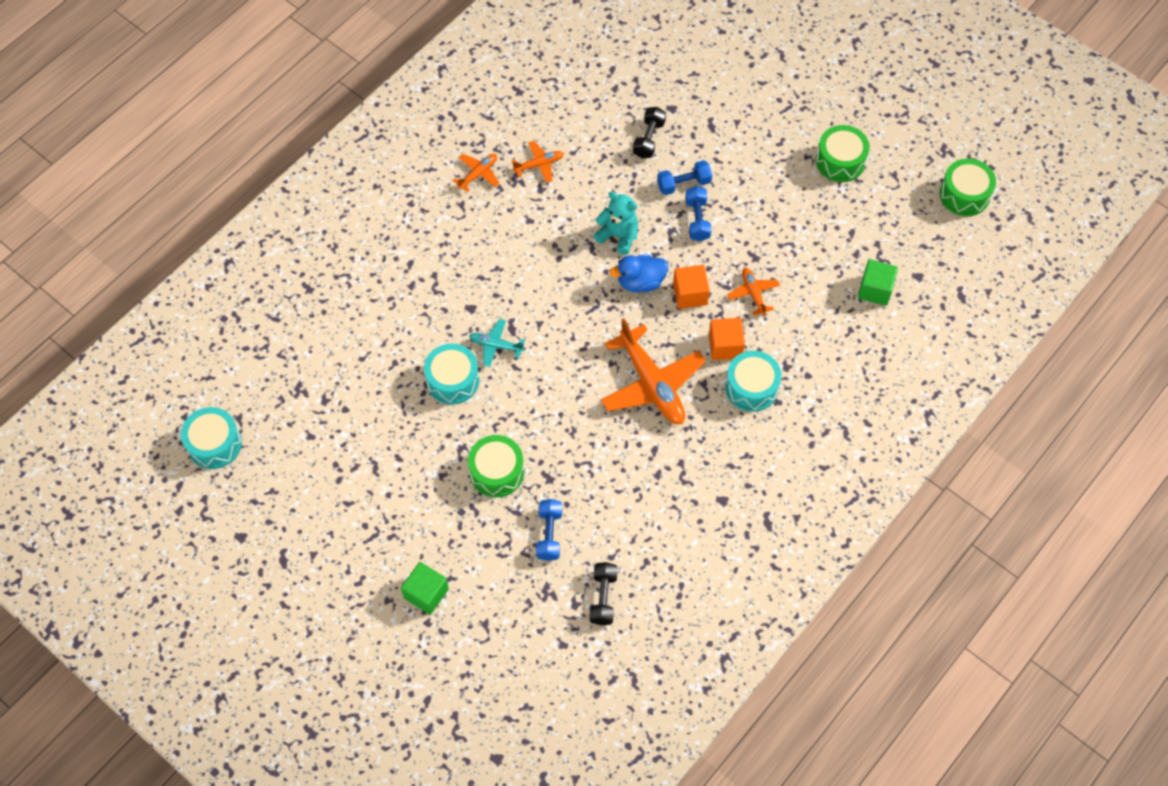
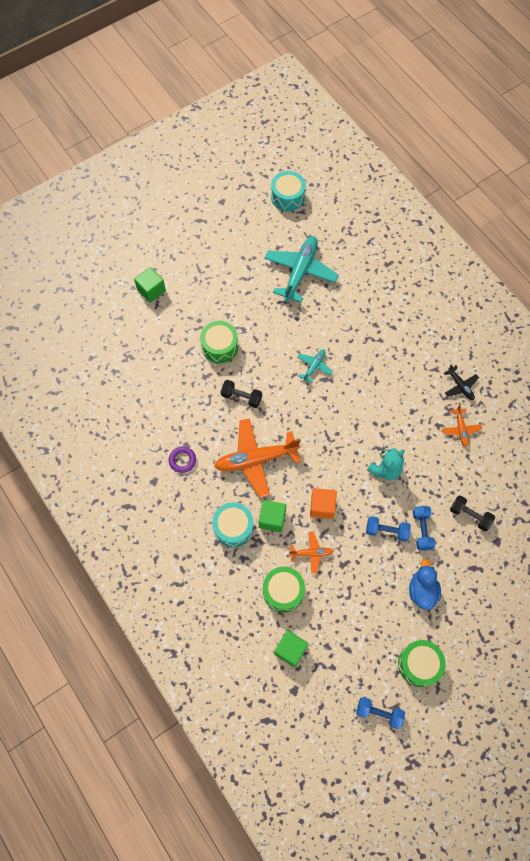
camera: 105 degrees right, 5 degrees up
turquoise drum [424,343,479,404] -> none
orange plane [453,153,500,192] -> black plane [444,364,479,400]
blue dumbbell [536,499,562,561] -> blue dumbbell moved to [356,697,405,729]
black dumbbell [590,562,618,625] -> black dumbbell moved to [221,380,262,408]
blue duck [610,255,668,292] -> blue duck moved to [409,559,441,610]
orange cube [709,318,745,360] -> green cube [259,500,286,532]
green drum [940,158,996,216] -> green drum moved to [263,567,305,613]
none -> purple ring [169,447,196,473]
none -> turquoise plane [264,236,339,303]

